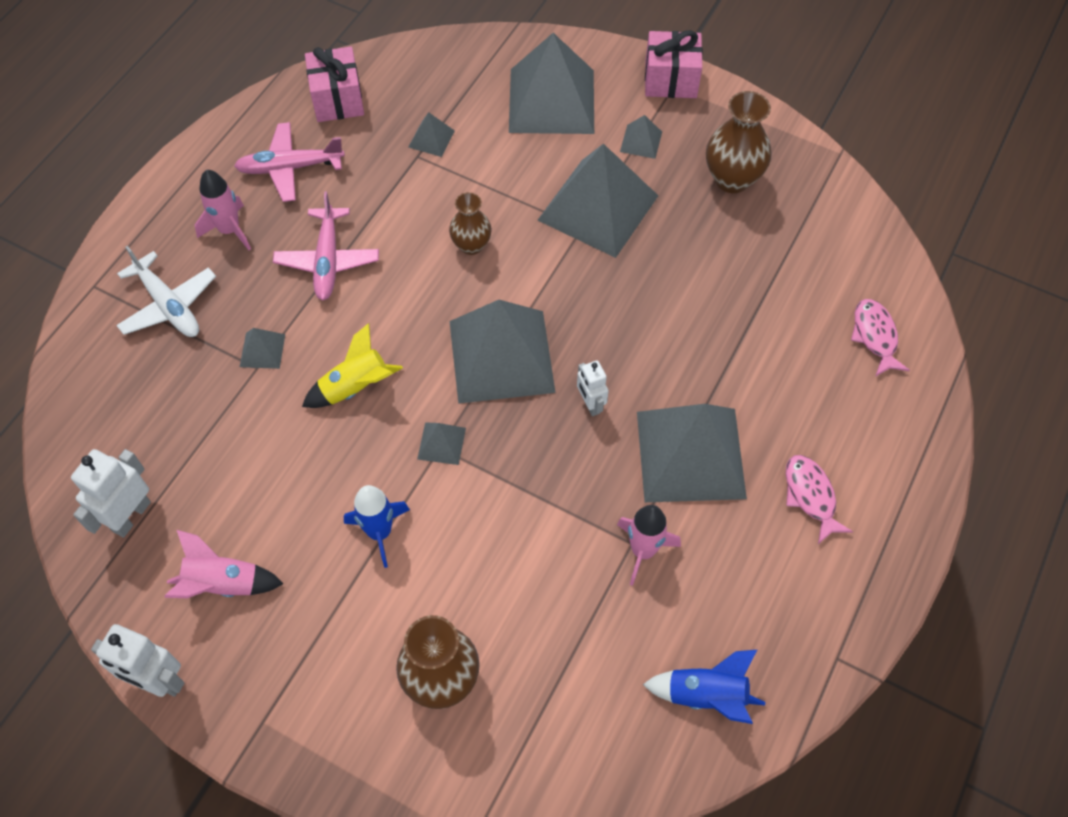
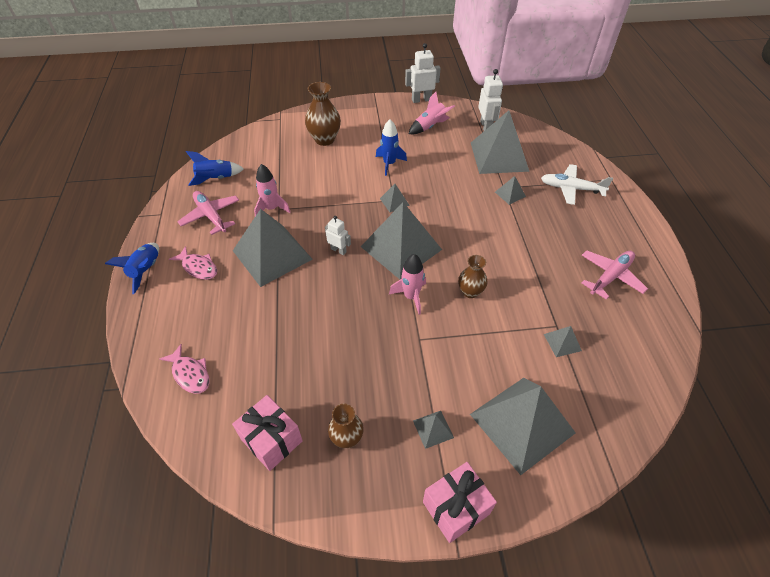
camera: 145 degrees right, 10 degrees down
pink rocket [195,169,251,250] -> pink rocket moved to [389,254,426,315]
pink plane [273,191,379,301] -> pink plane moved to [177,191,239,235]
yellow rocket [302,323,403,408] -> none
pink gift [305,47,364,122] -> pink gift moved to [232,395,303,471]
grey pyramid [538,144,659,258] -> grey pyramid moved to [471,110,530,174]
brown vase [706,91,772,193] -> brown vase [328,404,364,448], size x0.63
none -> blue rocket [105,243,159,294]

